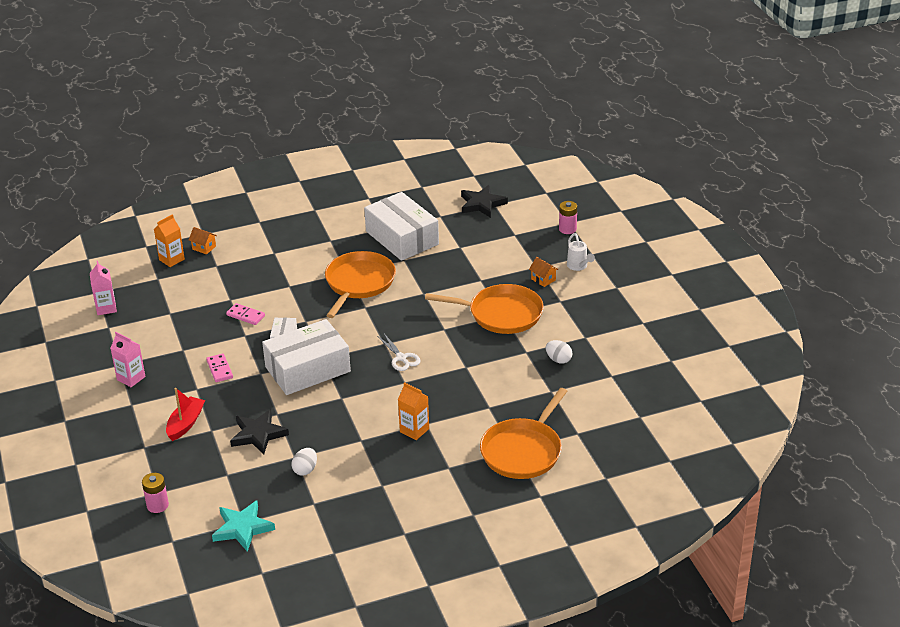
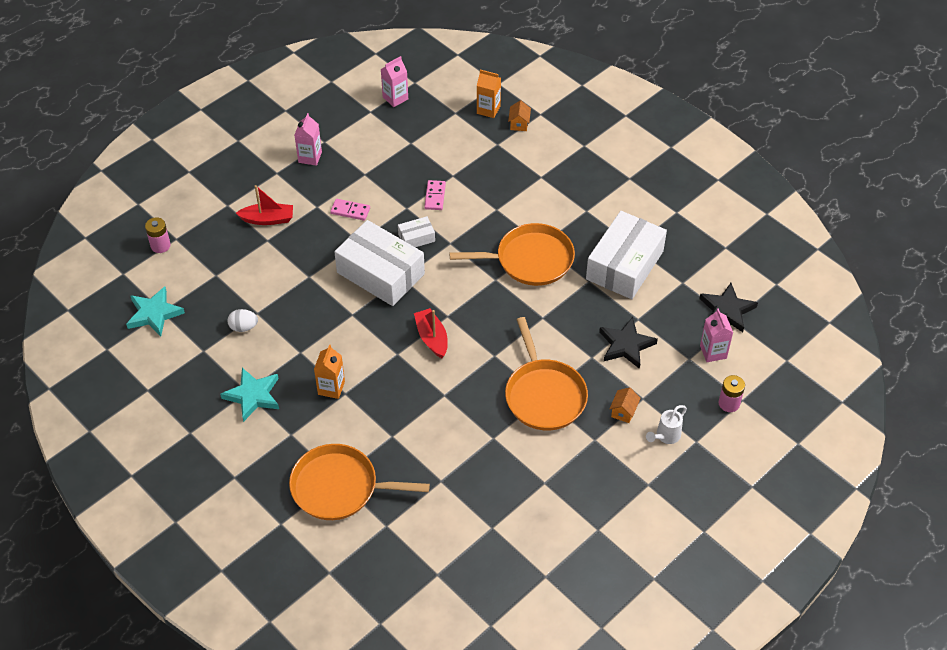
camera: 65 degrees right, 15 degrees up
pink domino [206,354,233,382] -> pink domino turned 60 degrees clockwise [330,199,370,221]
black star [230,409,289,455] -> black star moved to [599,317,658,369]
white scissors [378,334,421,371] -> red boat [414,308,448,358]
white egg [546,340,573,364] -> none
none -> turquoise star [220,368,279,422]
none -> pink carton [700,308,733,362]

